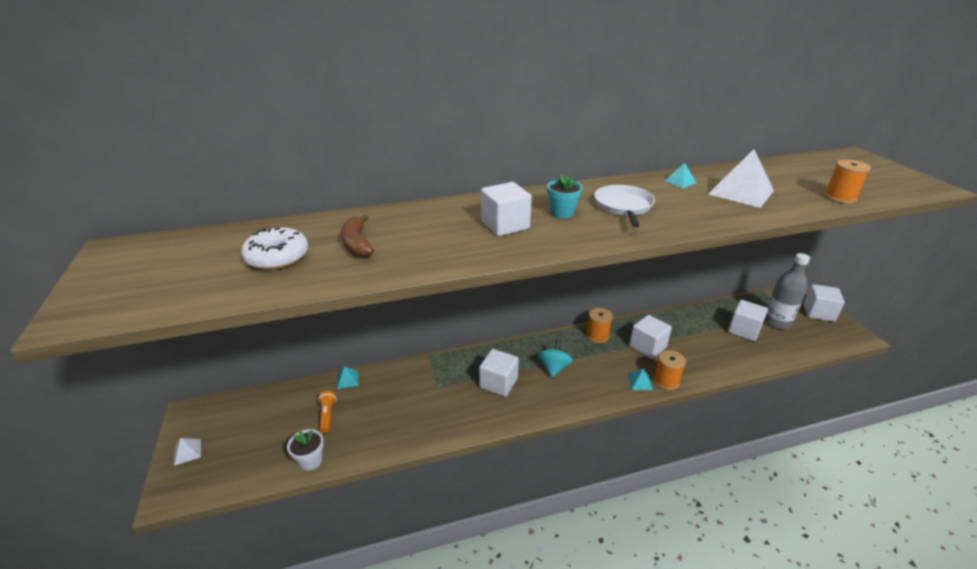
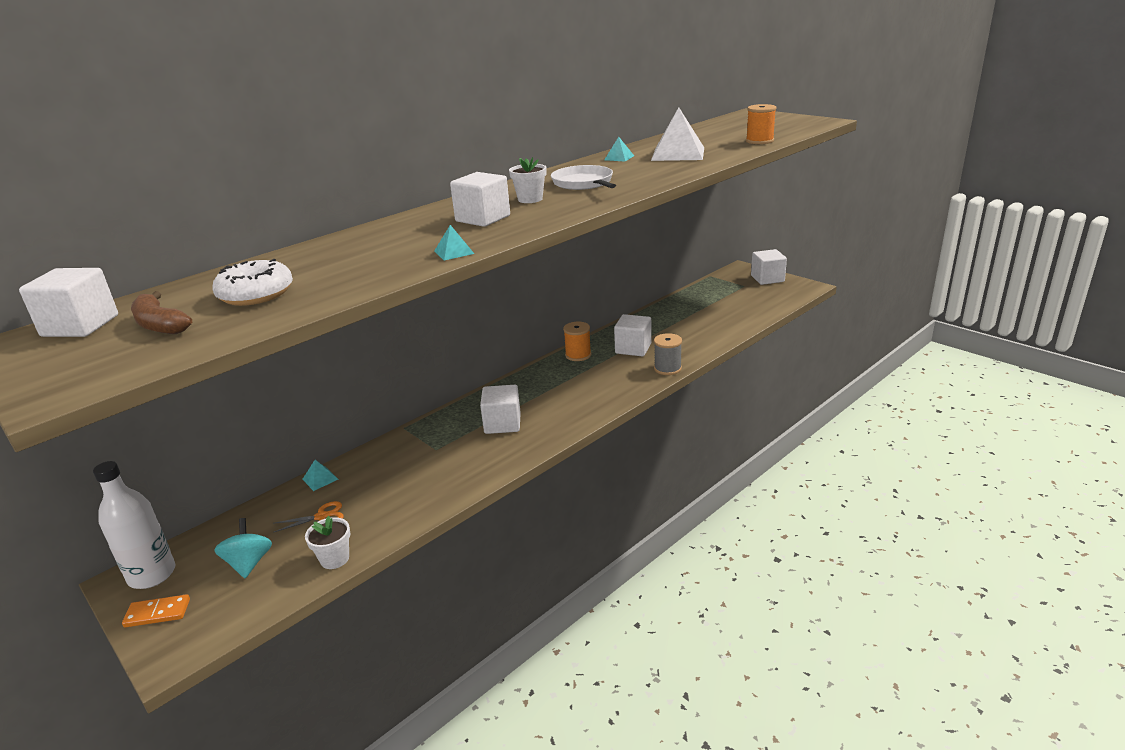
camera: 25 degrees left, 5 degrees down
white pyramid [174,438,201,466] -> orange domino [122,594,190,627]
orange flashlight [317,391,337,433] -> orange scissors [273,501,344,533]
brown banana [341,215,374,257] -> brown banana moved to [131,291,192,334]
turquoise spinning top [538,339,573,378] -> turquoise spinning top moved to [214,518,272,578]
turquoise flower pot [547,175,583,219] -> white flower pot [509,157,546,203]
turquoise pyramid [628,369,653,390] -> turquoise pyramid moved to [434,225,474,261]
orange spool [653,350,686,390] -> grey spool [654,333,682,375]
white cube [728,300,768,341] -> white cube moved to [19,268,118,337]
grey bottle [764,253,810,329] -> none
none -> white bottle [93,461,175,589]

